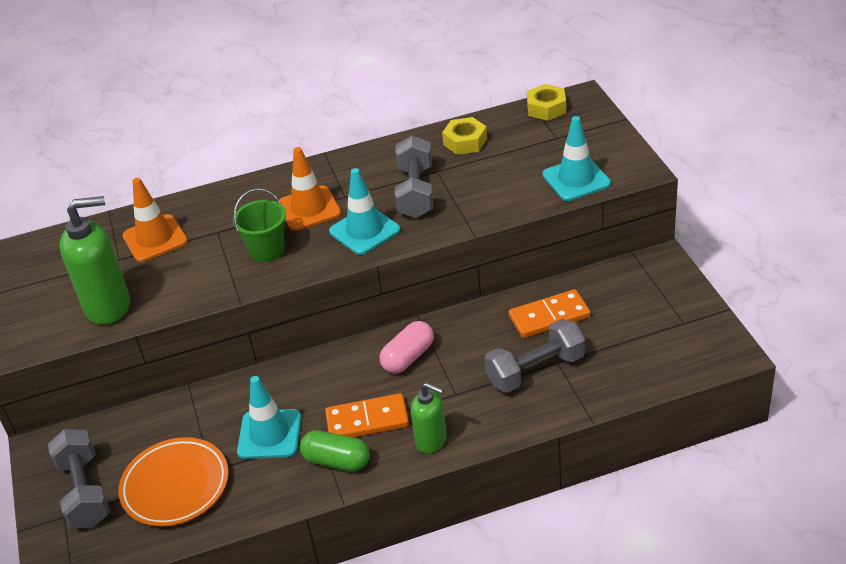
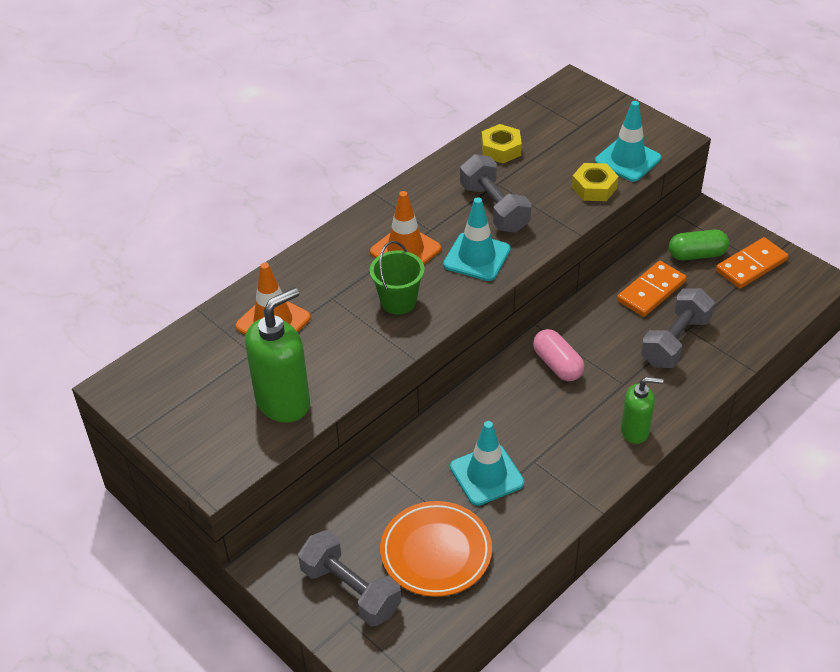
camera: 30 degrees left, 5 degrees up
green capsule [300,430,370,471] -> green capsule moved to [669,230,729,260]
orange domino [325,393,409,437] -> orange domino moved to [716,237,788,289]
pink capsule [380,321,434,374] -> pink capsule turned 45 degrees counterclockwise [533,329,584,381]
yellow nut [527,84,566,121] -> yellow nut moved to [572,163,619,201]

